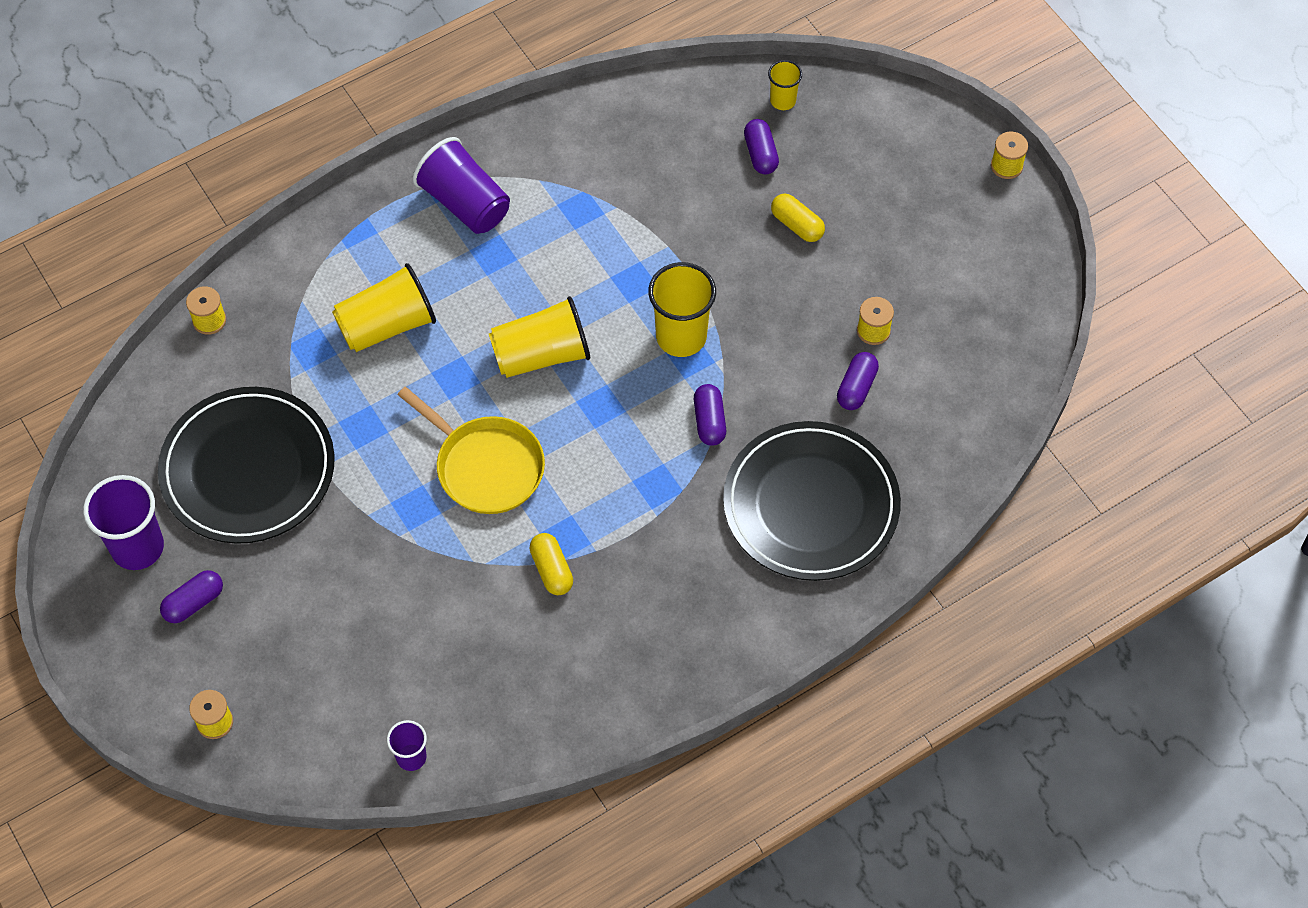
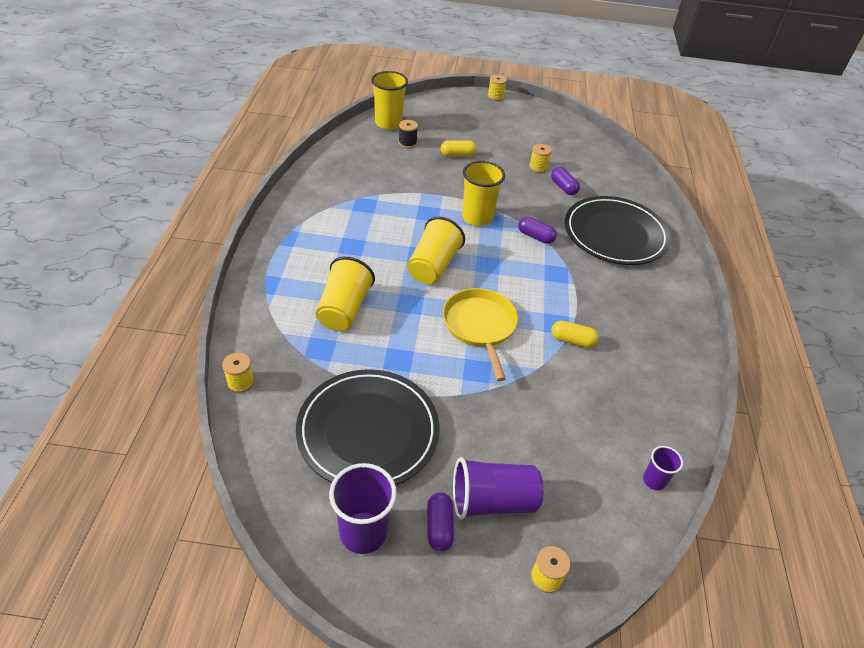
camera: 55 degrees left, 15 degrees down
yellow pan [397,387,545,514] -> yellow pan turned 90 degrees counterclockwise [443,288,518,381]
purple cup [413,137,510,234] -> purple cup moved to [453,457,544,520]
purple capsule [744,119,779,175] -> black spool [398,120,418,148]
yellow cup [768,60,802,110] -> yellow cup [371,71,408,130], size x1.85

